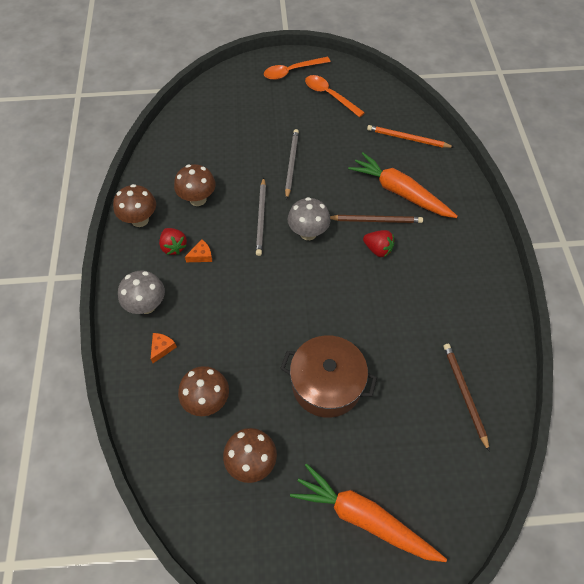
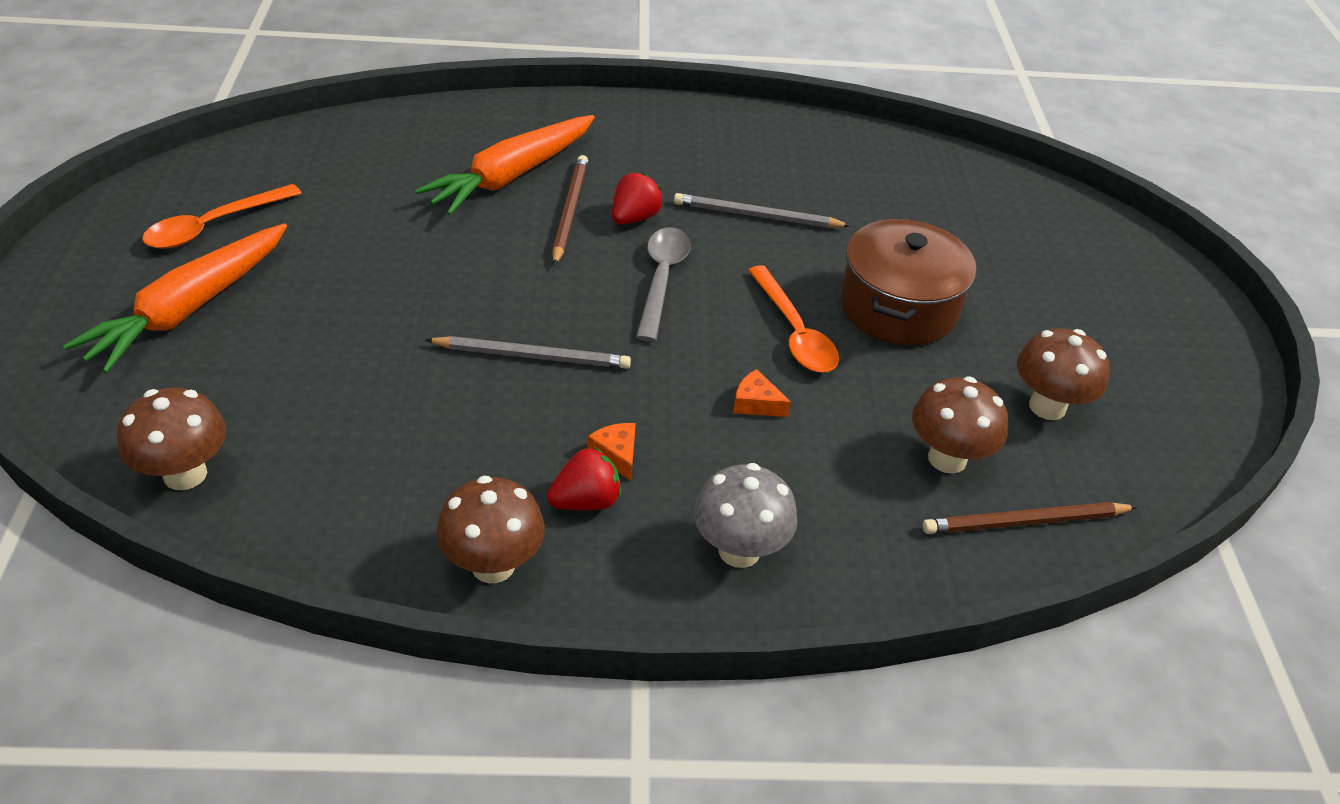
camera: 90 degrees left, 15 degrees down
orange cheese [151,333,177,363] -> orange cheese moved to [733,369,791,417]
brown mushroom [174,164,216,206] -> brown mushroom moved to [117,388,226,490]
orange spoon [264,57,330,80] -> orange spoon moved to [748,265,839,372]
grey pencil [285,129,299,200] -> grey pencil moved to [674,193,850,228]
grey mushroom [288,197,331,240] -> none
orange carrot [290,464,447,562] -> orange carrot moved to [63,223,287,373]
orange pencil [367,125,454,148] -> none
brown pencil [443,344,490,452] -> brown pencil moved to [922,502,1137,534]
none -> grey spoon [636,228,691,342]

